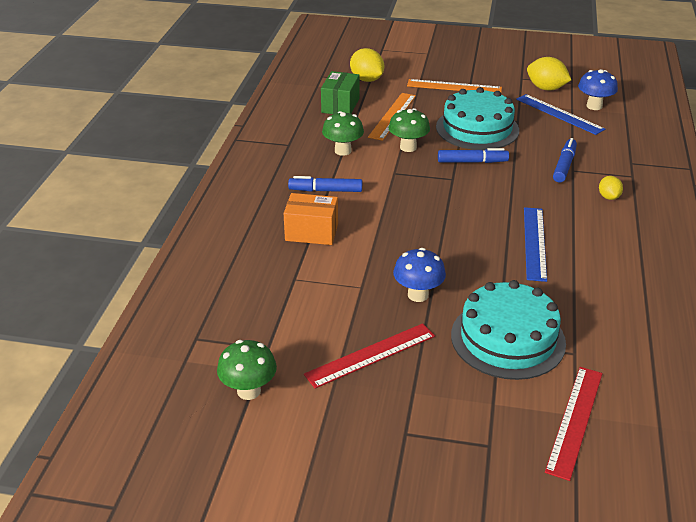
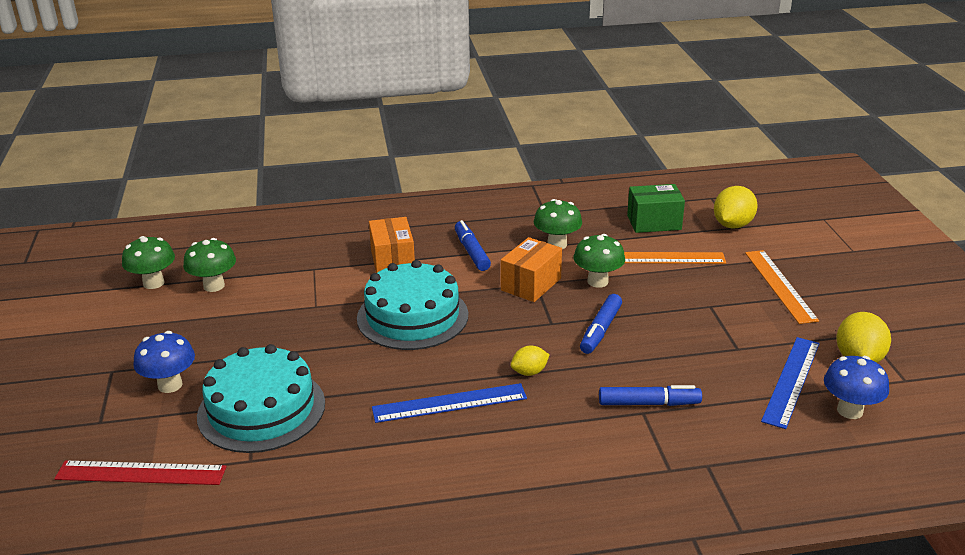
camera: 70 degrees right, 5 degrees down
red ruler [304,323,435,389] -> none
blue mushroom [393,248,446,302] -> blue mushroom moved to [133,331,195,393]
turquoise cake [436,87,519,150] -> turquoise cake moved to [357,260,468,350]
blue marker [438,148,509,163] -> blue marker turned 45 degrees clockwise [580,294,622,354]
yellow lemon [599,176,623,200] -> yellow lemon moved to [511,346,549,376]
none -> green mushroom [183,238,236,292]
none -> orange box [501,237,562,302]

